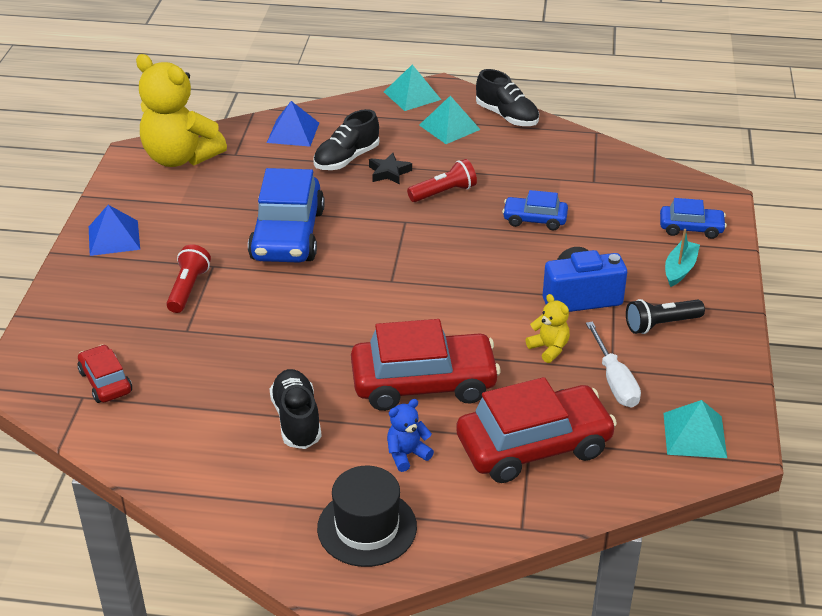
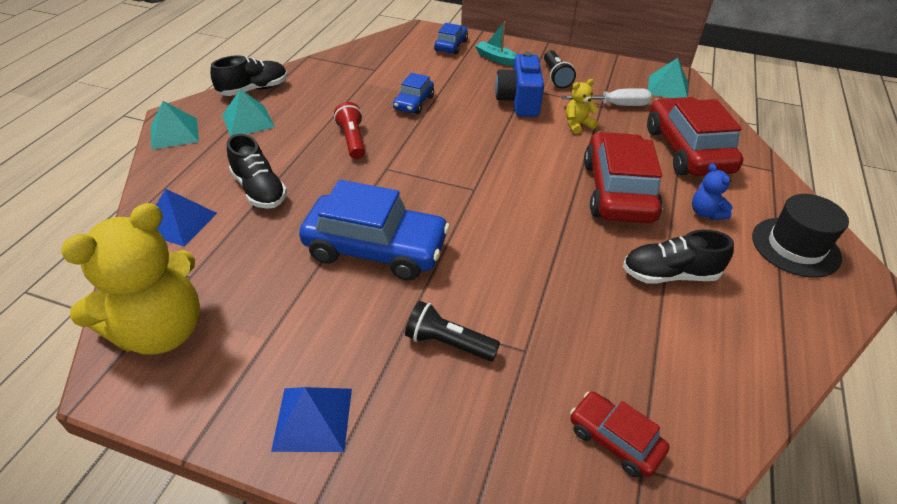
camera: 80 degrees left, 5 degrees up
red car [77,344,132,403] -> red car turned 60 degrees clockwise [570,392,669,477]
red flashlight [166,244,211,313] -> black flashlight [405,301,500,361]
black star [369,153,412,185] -> none

